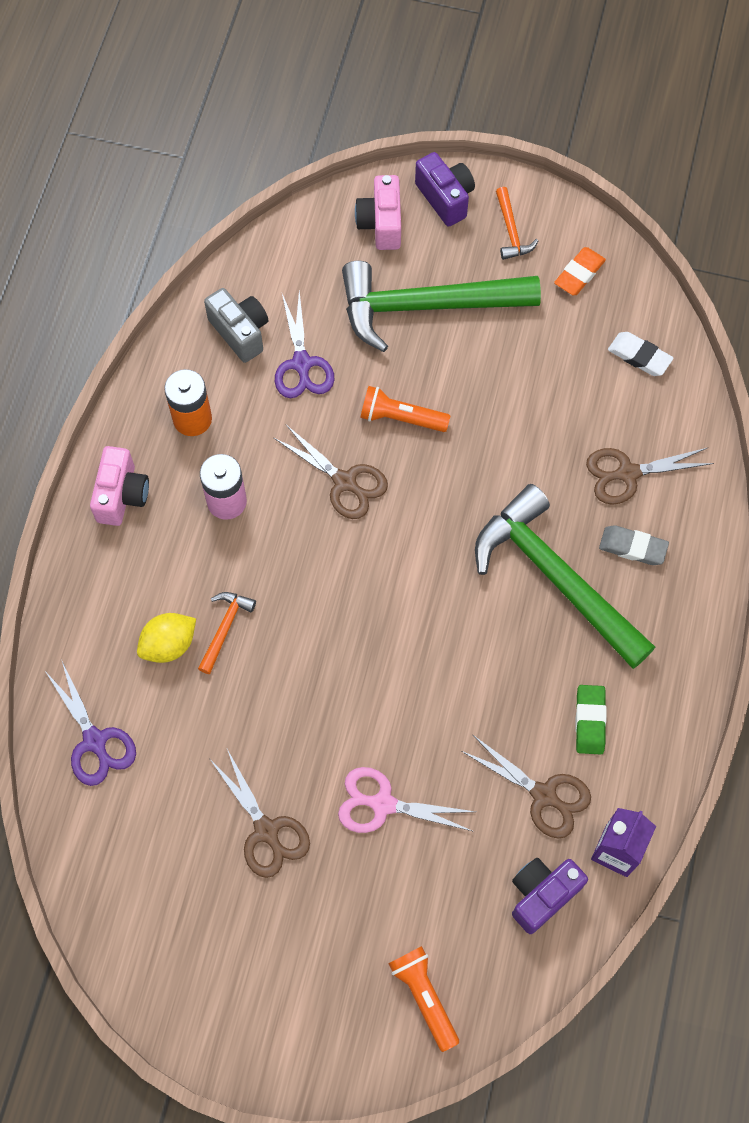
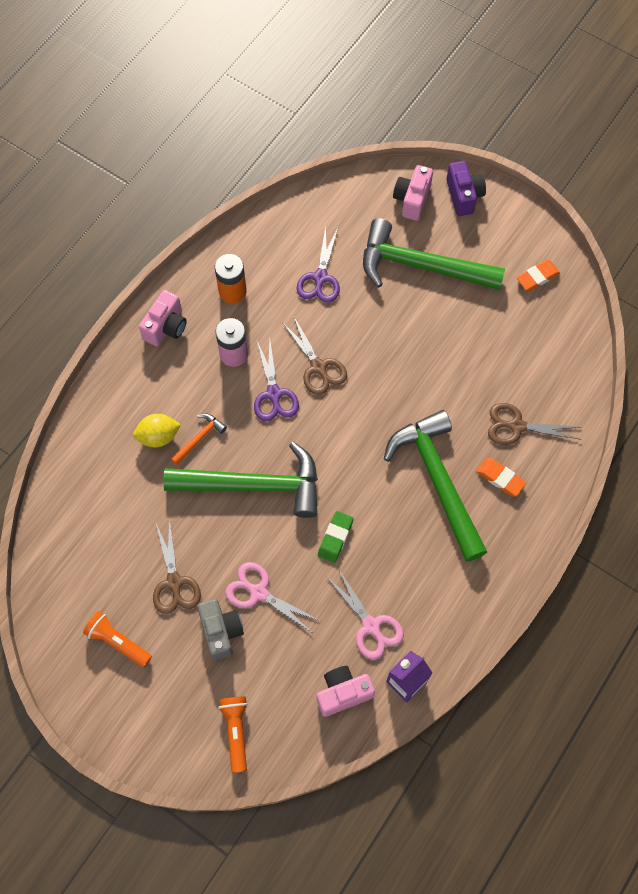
camera: 20 degrees right, 0 degrees up
purple scissors [45,661,136,786] -> purple scissors moved to [254,340,299,421]
grey camera [204,288,268,363] -> grey camera moved to [197,599,244,661]
orange flashlight [360,386,450,432] -> orange flashlight moved to [83,611,152,668]
brown scissors [461,734,591,839] -> pink scissors [326,568,404,660]
orange hammer [496,187,538,260] -> none
purple camera [512,858,588,934] -> pink camera [317,666,375,717]
green eraser [576,685,606,754] -> green eraser moved to [318,511,354,563]
grey eraser [599,526,669,565] -> orange eraser [476,458,526,496]
white eraser [608,332,674,376] -> none
none -> green hammer [163,442,318,518]

